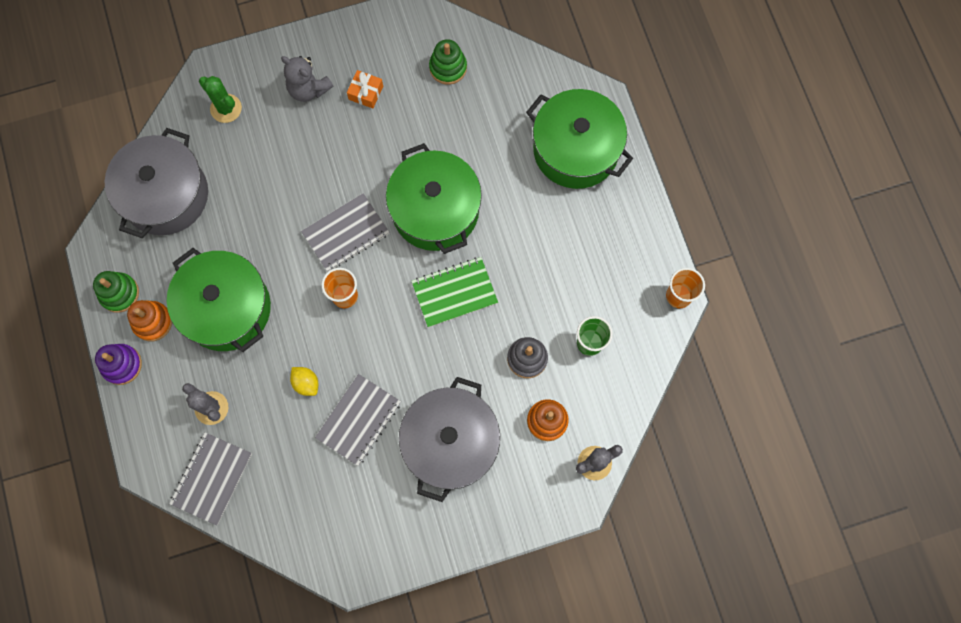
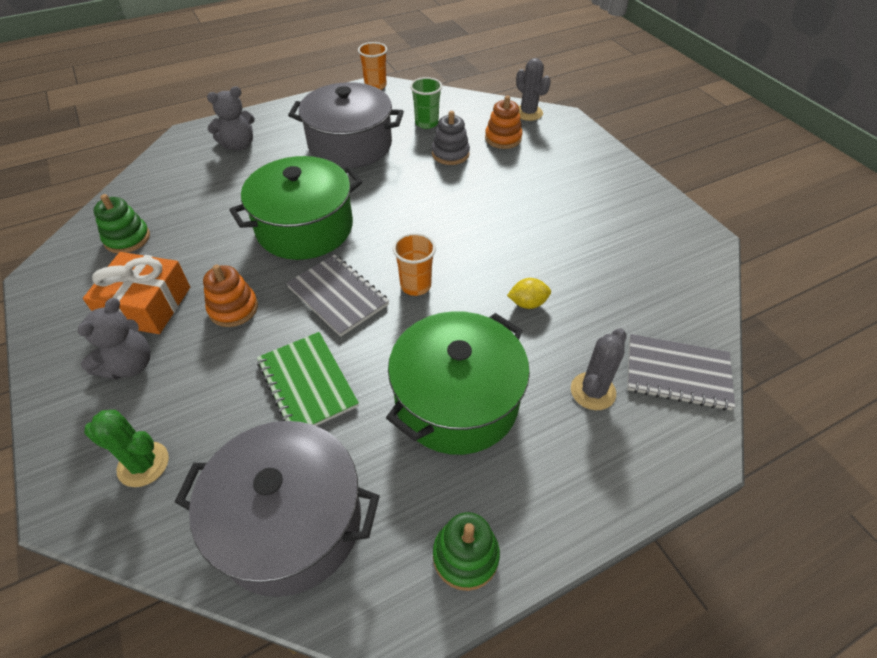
camera: 100 degrees left, 25 degrees down
purple stacking toy [95,344,142,385] -> none
orange stacking toy [127,300,172,341] -> orange stacking toy moved to [203,265,258,327]
green cactus [199,76,242,123] -> green cactus turned 75 degrees clockwise [84,410,169,487]
yellow lemon [290,367,318,396] -> yellow lemon turned 45 degrees clockwise [507,278,551,309]
grey notebook [315,374,401,466] -> none
orange gift [347,70,383,108] -> orange gift [83,252,190,334], size x1.86
grey pot [399,377,500,502] -> grey pot moved to [288,82,404,168]
green notebook [411,257,498,328] -> green notebook moved to [257,332,359,426]
green pot [526,89,633,189] -> grey teddy bear [207,86,255,151]

